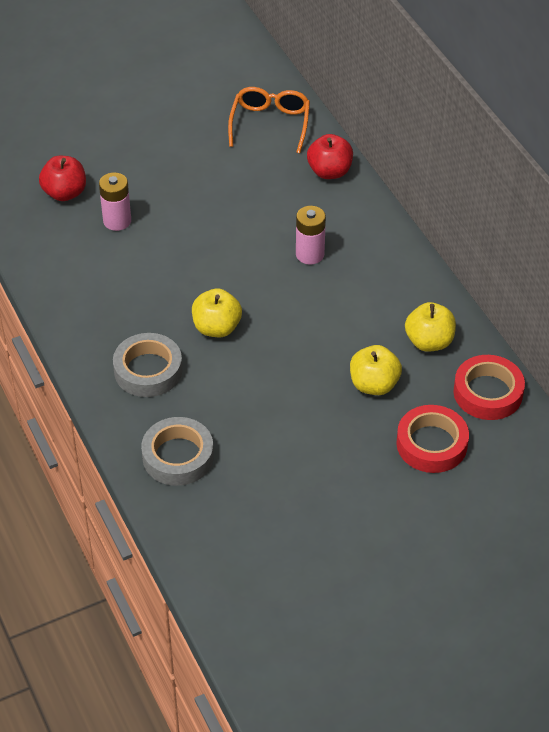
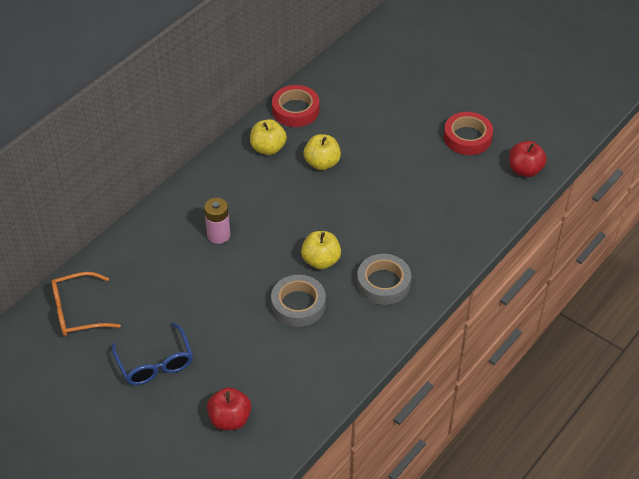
camera: 115 degrees left, 0 degrees up
pink battery [99,172,131,231] -> none
grey tape [141,417,214,486] -> grey tape moved to [271,275,326,327]
red apple [307,134,353,179] -> red apple moved to [509,141,547,177]
red tape [396,405,469,473] -> red tape moved to [444,112,493,155]
none -> blue glasses [112,323,193,385]

